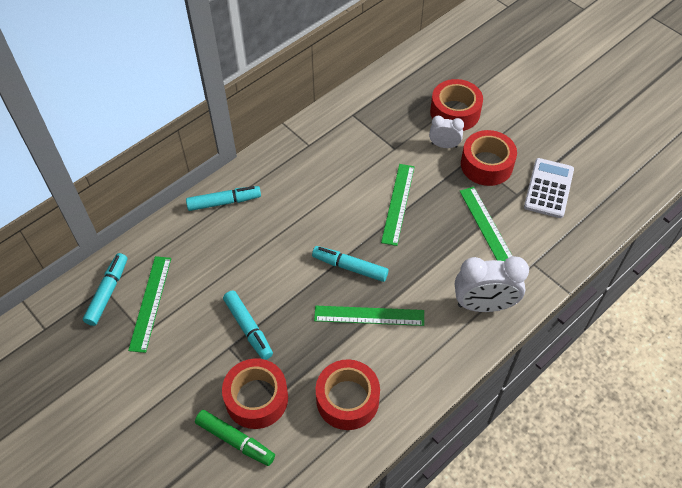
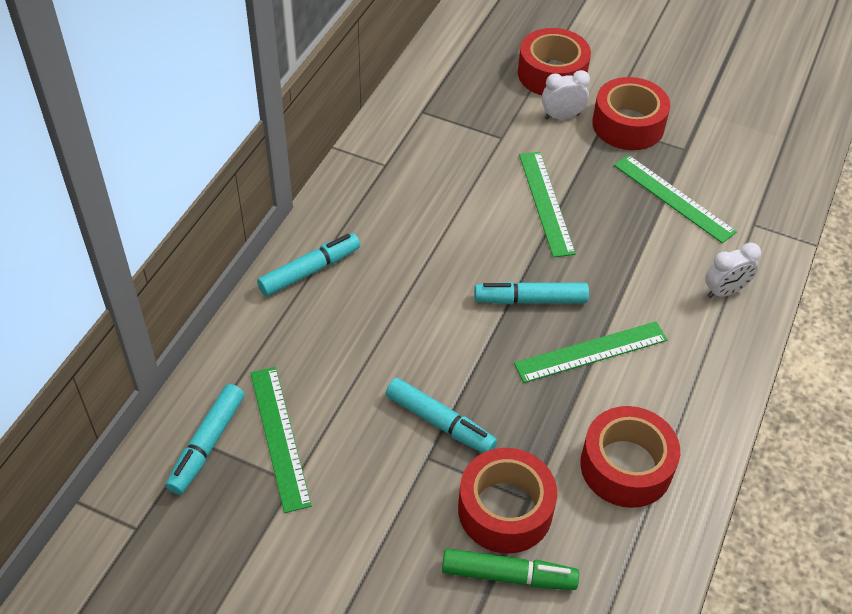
camera: 25 degrees left, 5 degrees down
turquoise marker [83,253,127,326] -> turquoise marker turned 150 degrees counterclockwise [166,384,244,495]
white clock [455,256,529,312] -> white clock [705,243,761,298], size x0.56
white calculator [524,158,574,218] -> none

